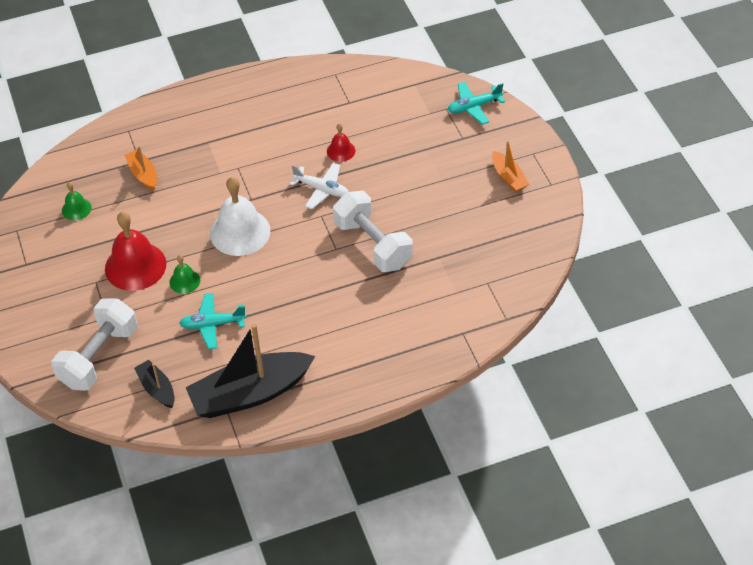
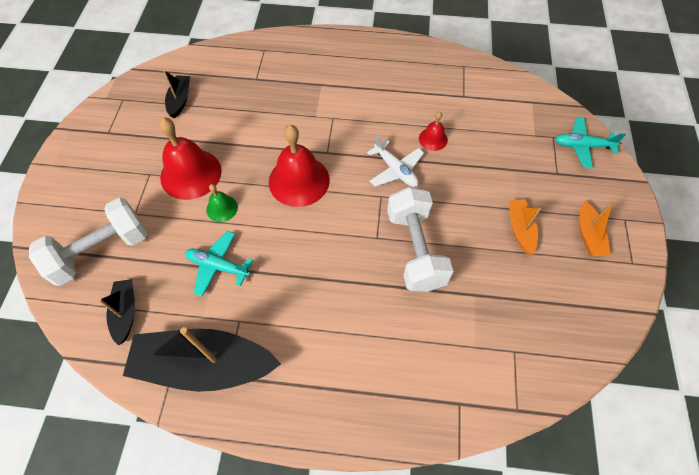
camera: 25 degrees right, 10 degrees up
green bell [62,182,92,220] -> black boat [163,70,190,119]
orange boat [125,146,157,190] -> orange boat moved to [509,199,541,255]
white bell [210,177,270,256] -> red bell [269,125,330,207]

